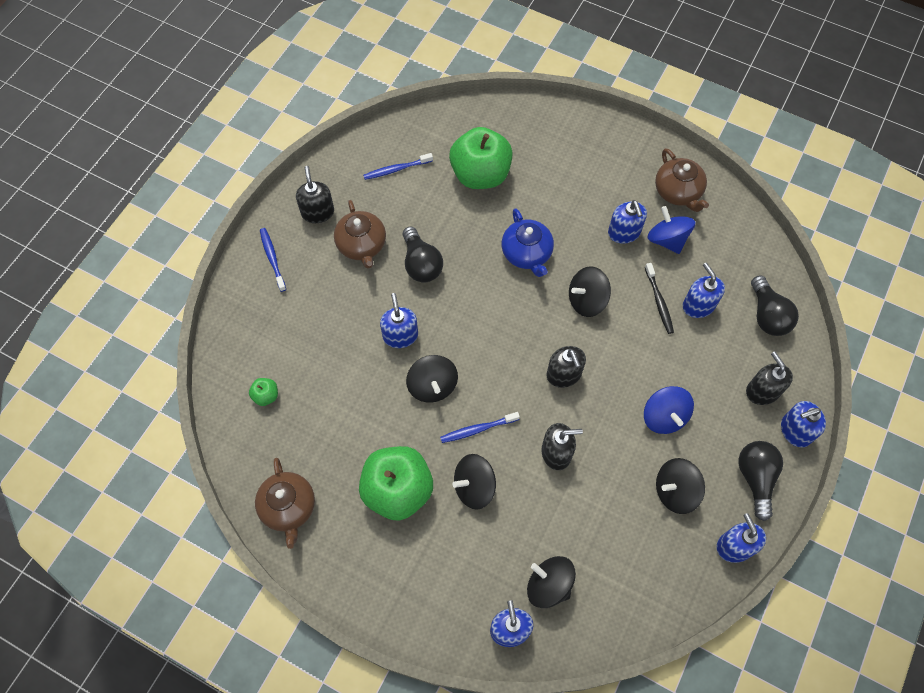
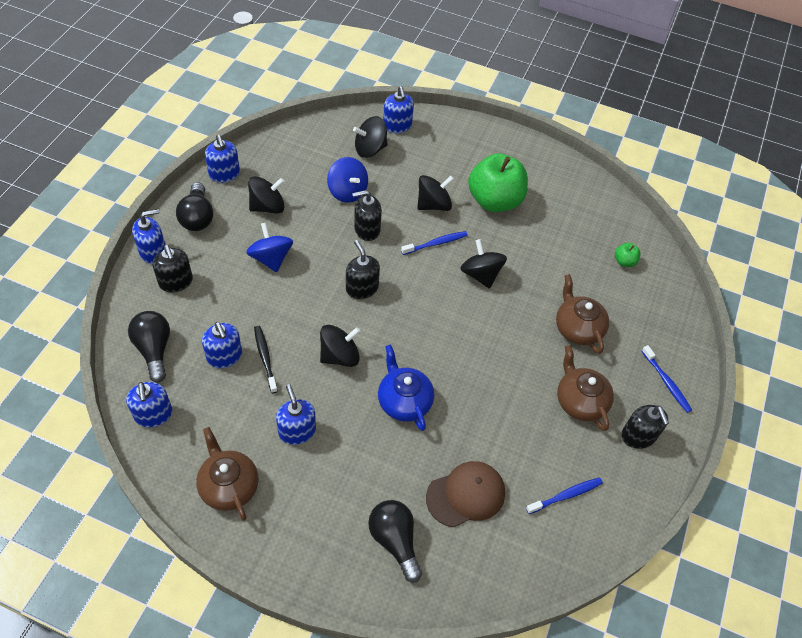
camera: 170 degrees right, 10 degrees down
brown teapot [255,458,315,549] -> brown teapot moved to [556,274,609,354]
blue soap dispenser [380,293,418,348] -> blue soap dispenser moved to [126,382,173,427]
black light bulb [403,226,443,283] -> black light bulb moved to [368,500,422,582]
green apple [449,127,513,189] -> brown cap [426,461,505,527]
black spinning top [527,556,576,608] -> black spinning top turned 135 degrees clockwise [353,116,388,158]
blue spinning top [647,206,695,254] -> blue spinning top moved to [327,157,368,203]

